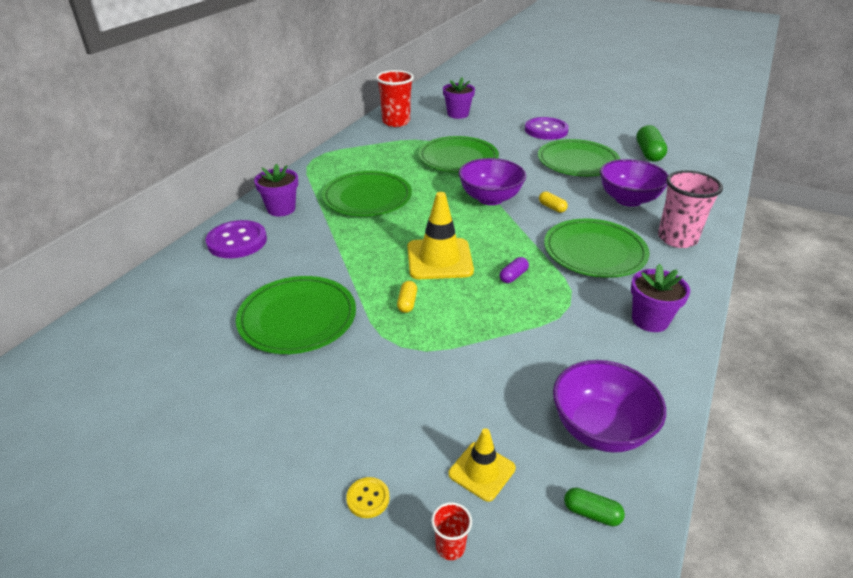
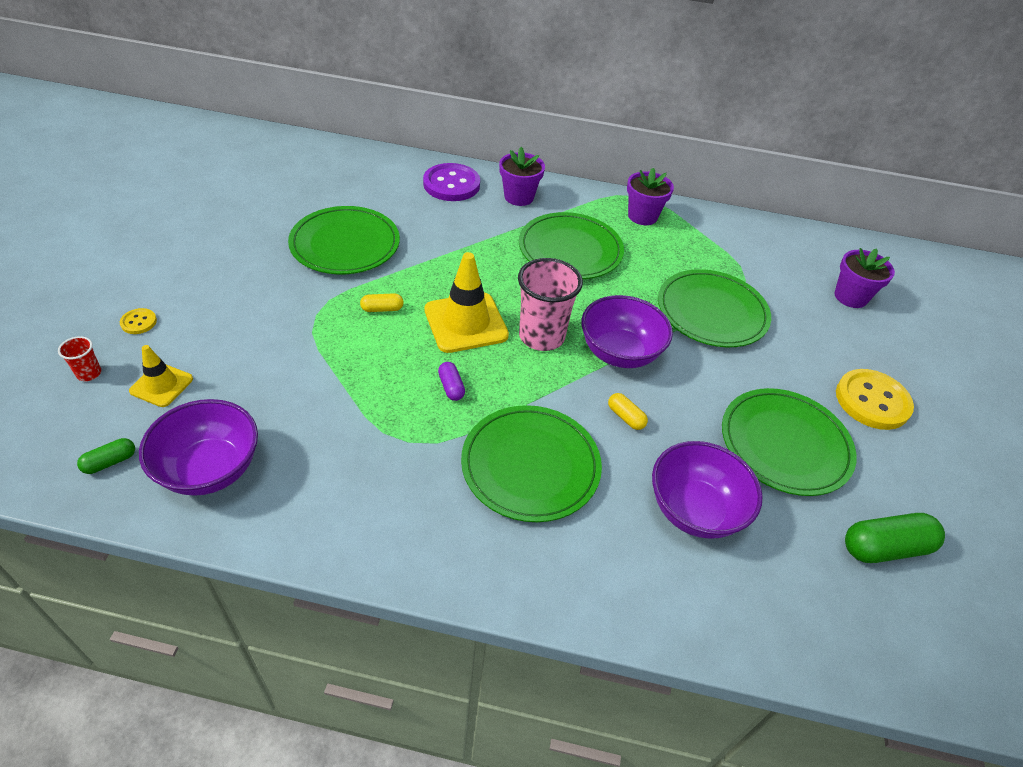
camera: 70 degrees right, 10 degrees up
red cup [376,70,414,127] -> none
purple capsule [500,257,529,283] -> purple capsule turned 45 degrees clockwise [438,362,465,401]
purple button [525,117,569,140] -> yellow button [836,369,914,430]
yellow capsule [539,191,568,213] -> yellow capsule turned 75 degrees counterclockwise [608,393,648,430]
green capsule [564,488,625,526] -> green capsule turned 45 degrees clockwise [77,438,135,474]
purple flower pot [631,264,690,332] -> purple flower pot moved to [627,168,674,225]
pink cup [658,170,723,248] -> pink cup moved to [518,258,583,351]

